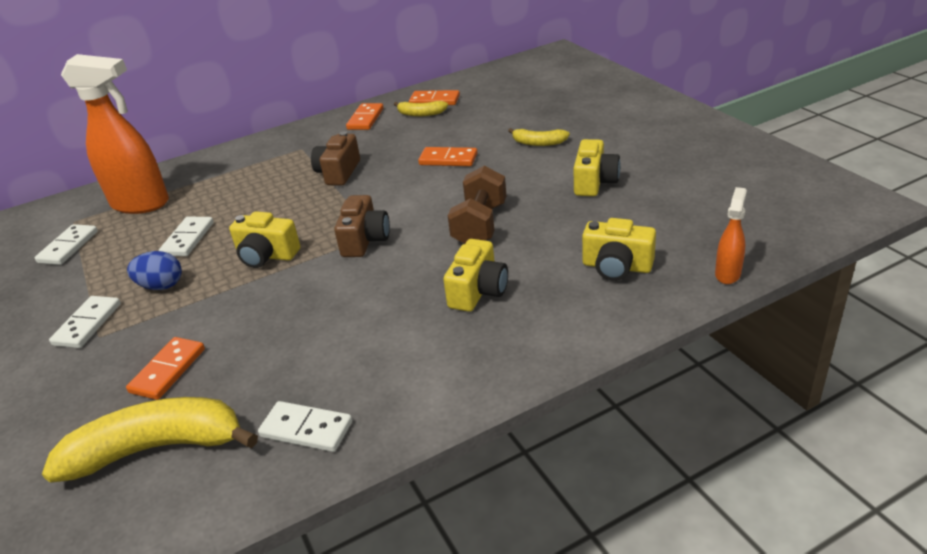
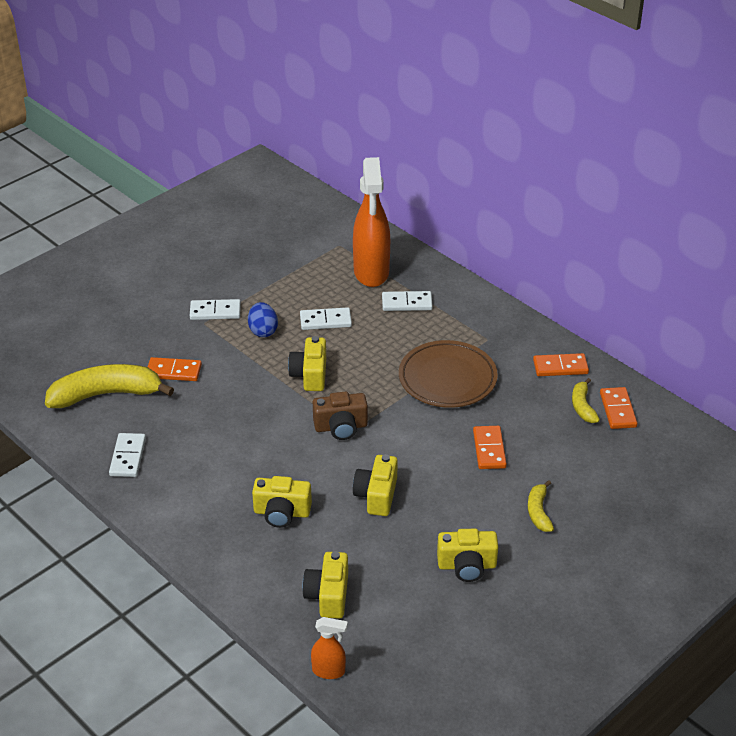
camera: 70 degrees right, 5 degrees up
white domino [35,224,98,265] -> white domino moved to [382,291,433,311]
yellow banana [42,397,258,483] -> yellow banana turned 75 degrees counterclockwise [45,364,174,408]
brown camera [311,131,360,186] -> brown plate [399,340,498,408]
brown dumbbell [448,166,506,243] -> yellow camera [353,454,398,516]

